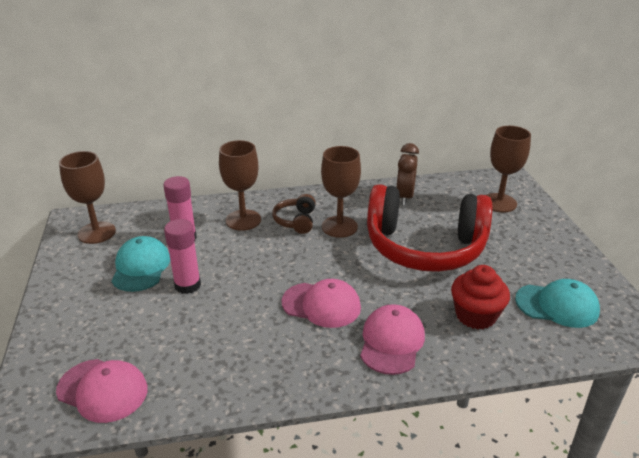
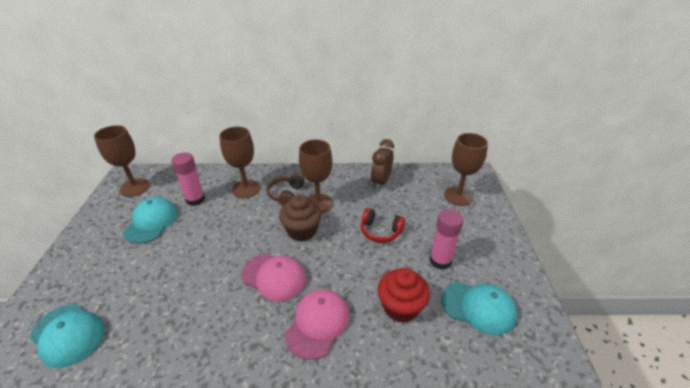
camera: 10 degrees right, 5 degrees up
pink cap [56,359,147,423] -> turquoise cap [29,304,105,368]
pink glue stick [164,219,201,294] -> pink glue stick moved to [429,209,464,270]
red headphones [367,184,492,272] -> red headphones [361,208,405,243], size x0.41
none -> brown cupcake [279,195,322,242]

